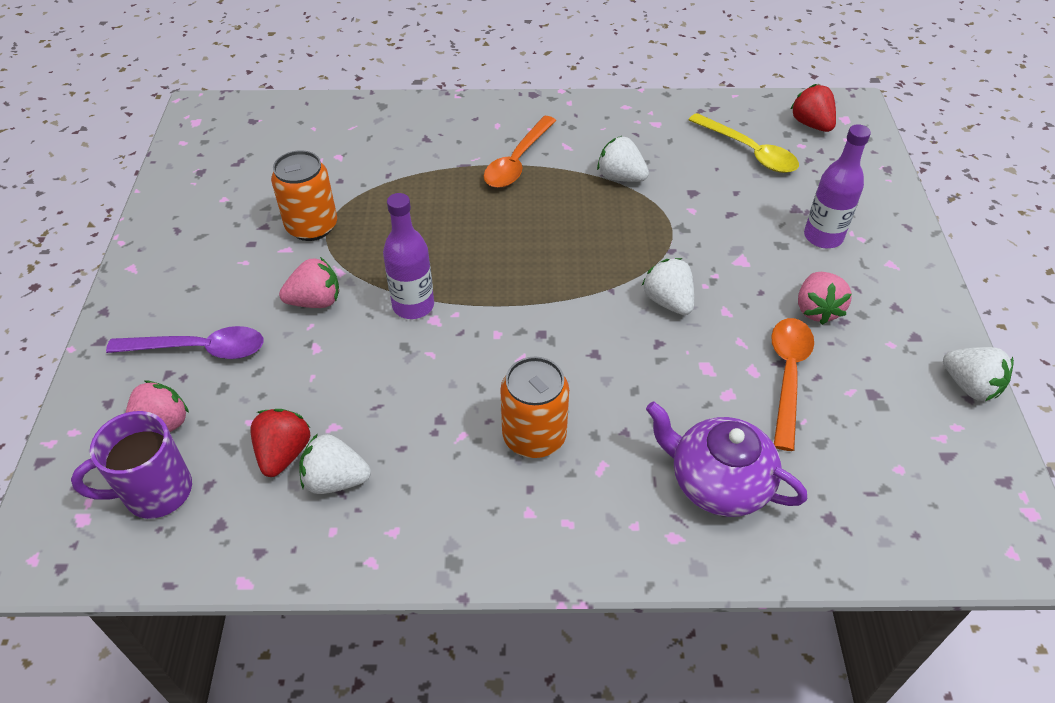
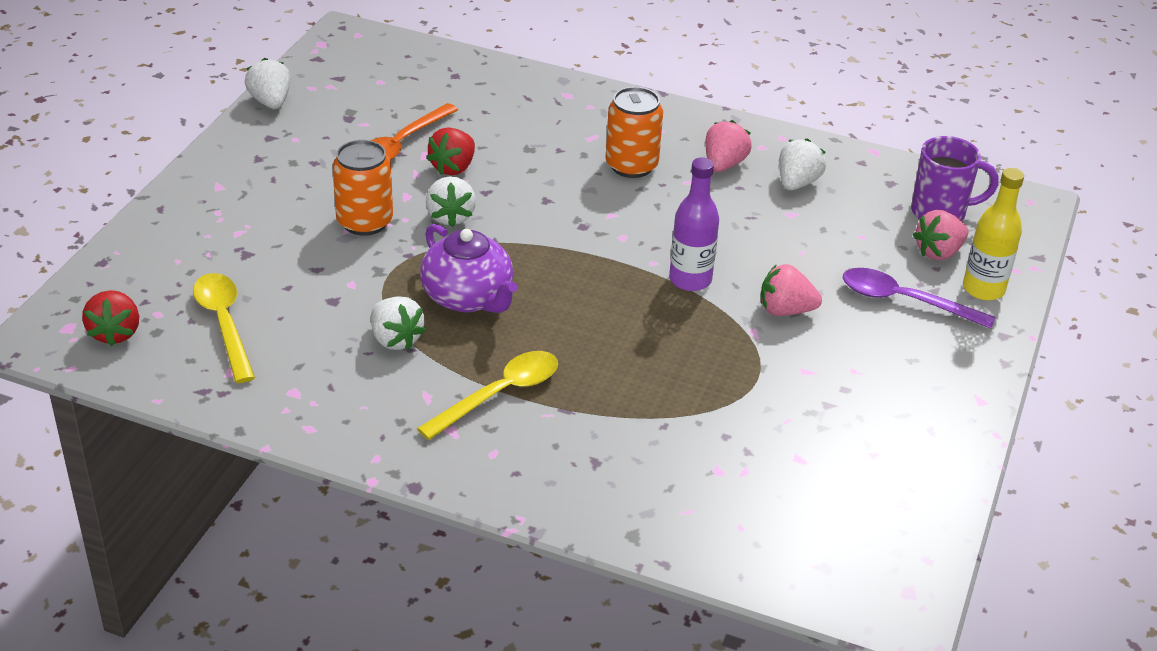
camera: 160 degrees left, 10 degrees down
red strawberry [251,409,310,477] -> red strawberry moved to [426,127,475,175]
orange can [271,150,337,241] -> orange can moved to [333,140,393,236]
white strawberry [300,434,371,494] -> white strawberry turned 90 degrees counterclockwise [779,138,826,190]
orange spoon [484,116,556,188] -> yellow spoon [417,351,558,440]
purple teapot [646,401,807,517] -> purple teapot moved to [420,224,518,313]
pink strawberry [798,272,852,325] -> pink strawberry moved to [705,120,752,172]
purple bottle [804,124,871,248] -> none
none -> yellow bottle [963,168,1024,300]

